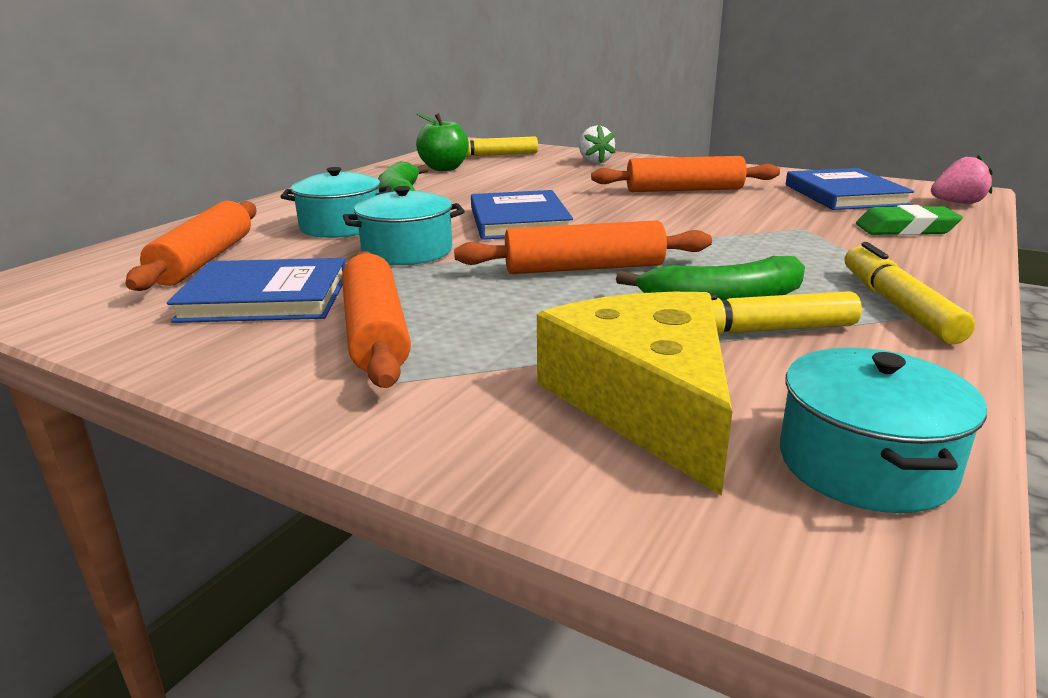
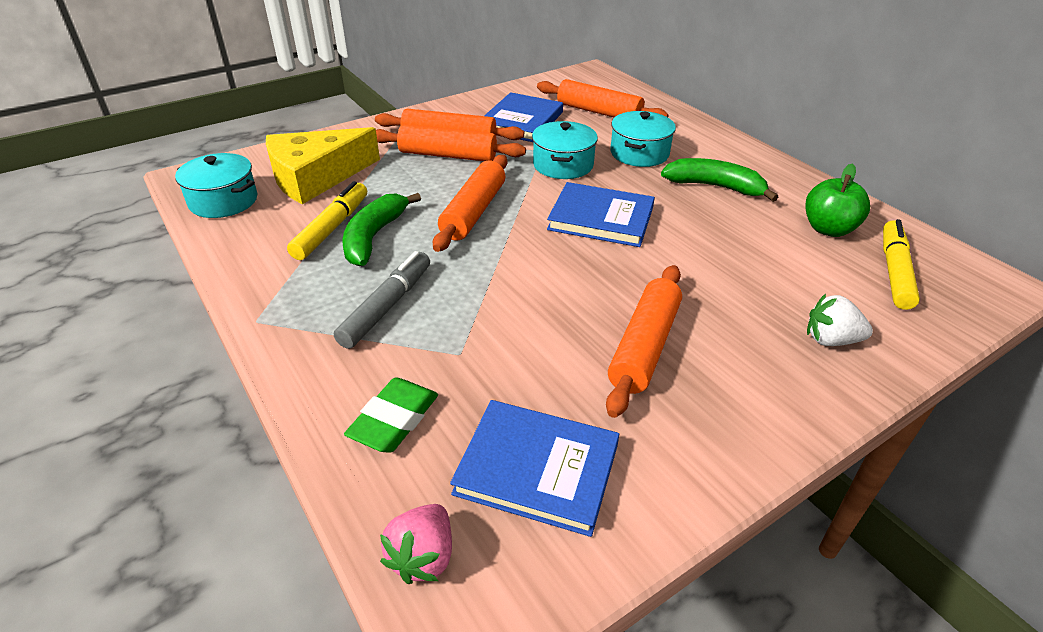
camera: 115 degrees right, 15 degrees up
yellow cheese [537,292,732,496] -> yellow cheese turned 135 degrees clockwise [266,127,380,204]
yellow marker [845,242,975,344] -> none
none -> grey marker [334,251,430,349]
none -> orange rolling pin [376,124,526,161]

